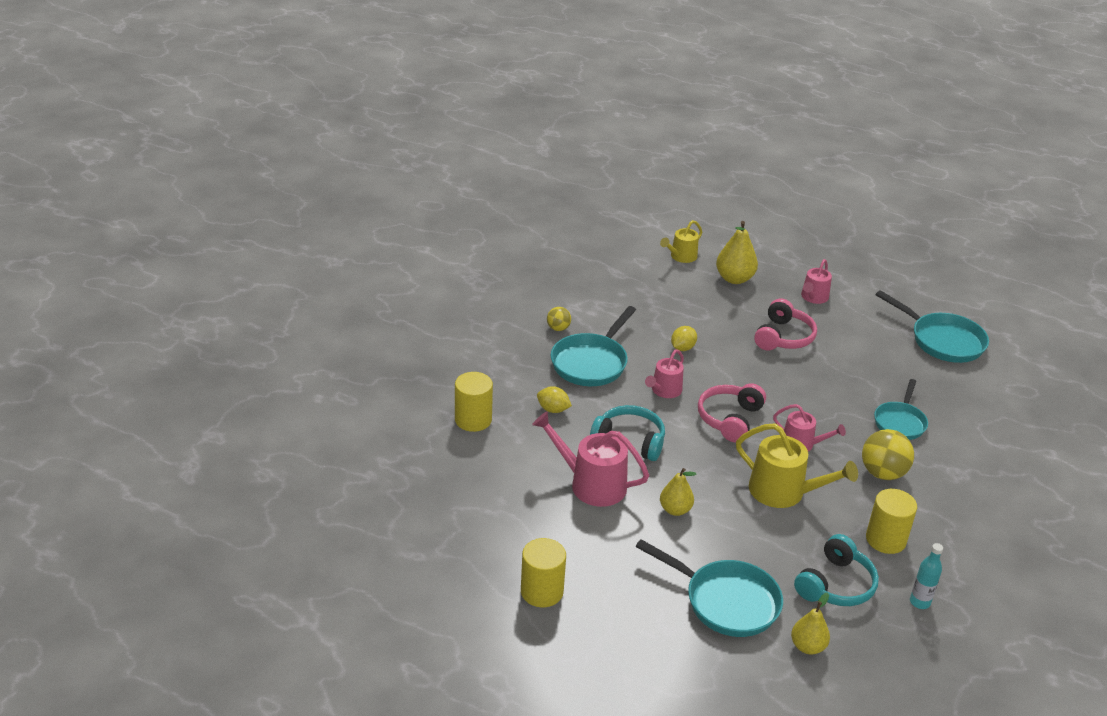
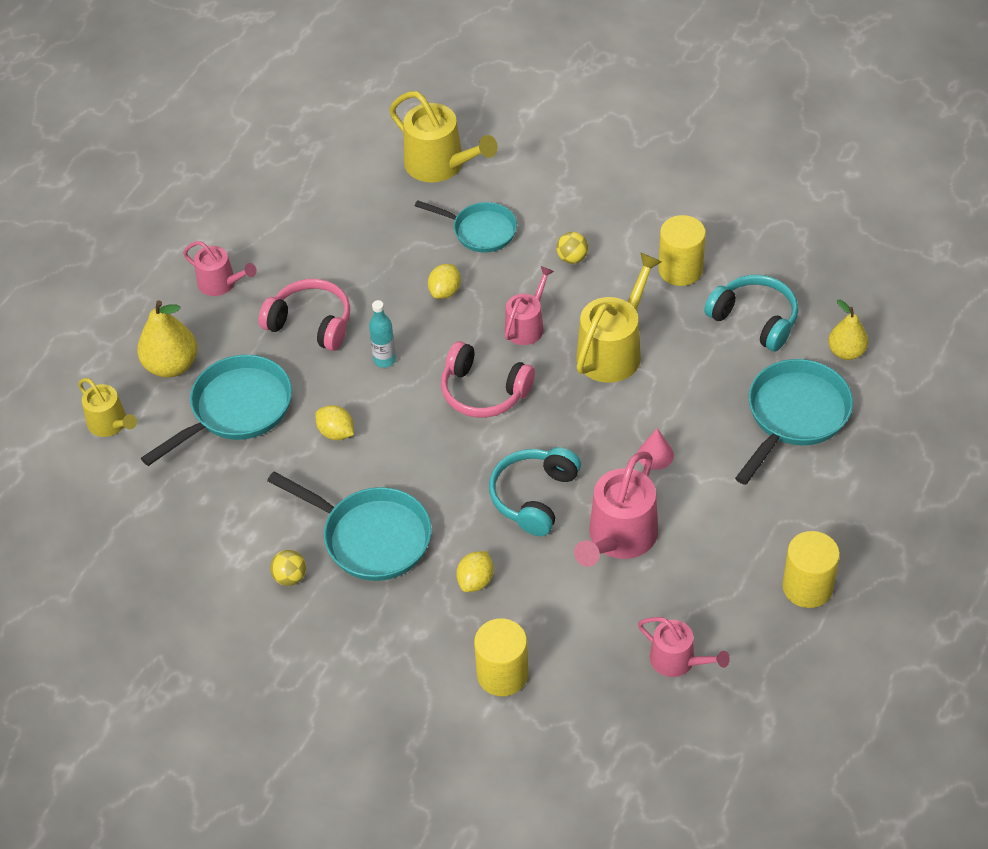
camera: 85 degrees left, 15 degrees up
pink watering can [645,350,684,398] -> pink watering can moved to [638,617,730,677]
yellow pear [660,468,697,516] -> pink cone [638,429,674,470]
yellow ball [862,429,914,480] -> yellow ball [556,232,588,264], size x0.55
turquoise pan [876,290,989,363] -> turquoise pan moved to [141,355,292,466]
turquoise bottle [910,543,943,609] -> turquoise bottle moved to [369,300,396,368]
none -> yellow watering can [389,91,498,182]
none -> yellow lemon [428,264,461,299]

